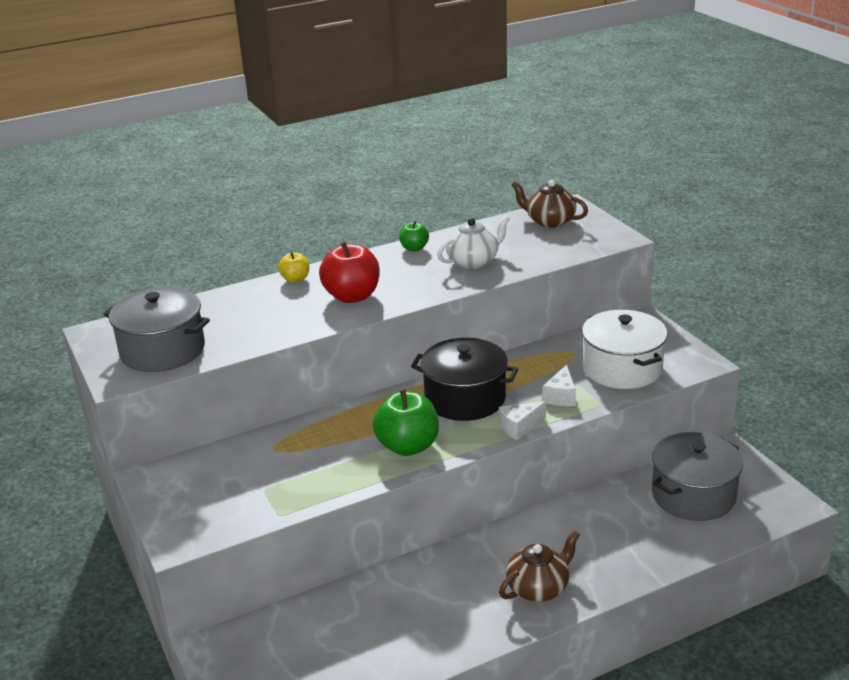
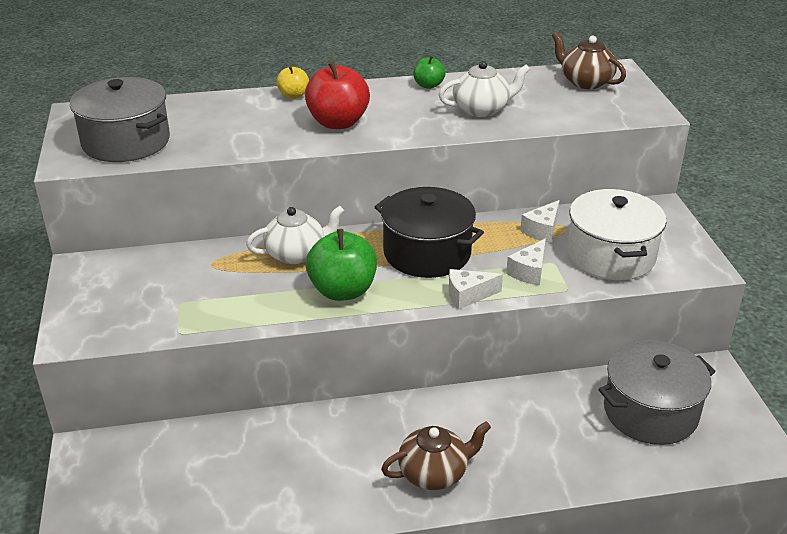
camera: 15 degrees right, 5 degrees up
none -> white teapot [246,206,344,264]
none -> white cheese [520,200,560,243]

